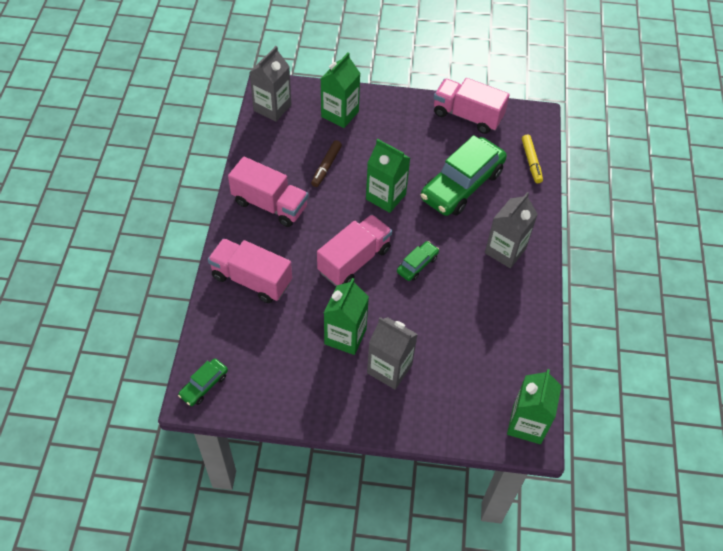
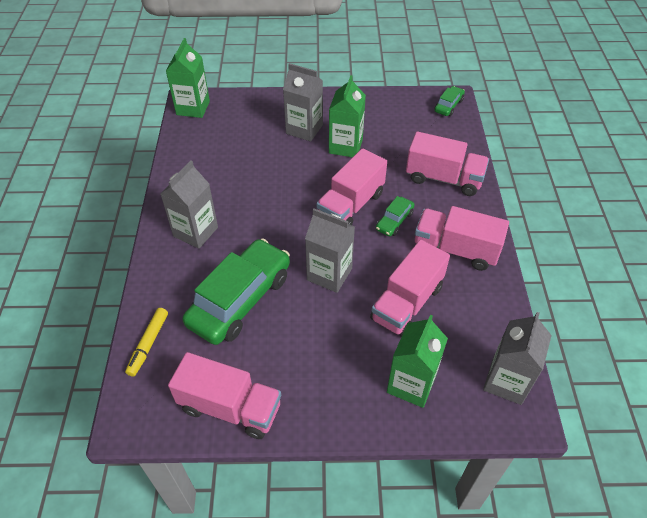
camera: 175 degrees right, 5 degrees down
brown marker [311,140,342,187] -> pink truck [370,240,450,337]
green carton [366,139,410,213] -> grey carton [305,208,355,293]
green car [397,241,439,281] -> green car moved to [376,196,415,236]
yellow marker [522,135,543,183] -> yellow marker turned 150 degrees counterclockwise [125,308,168,377]

